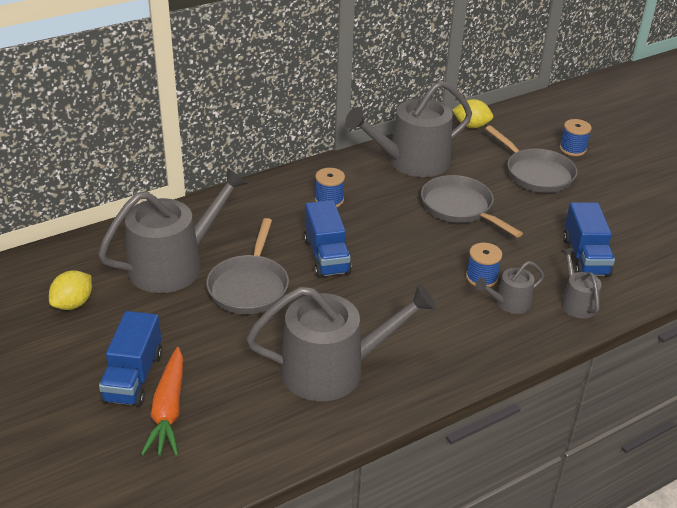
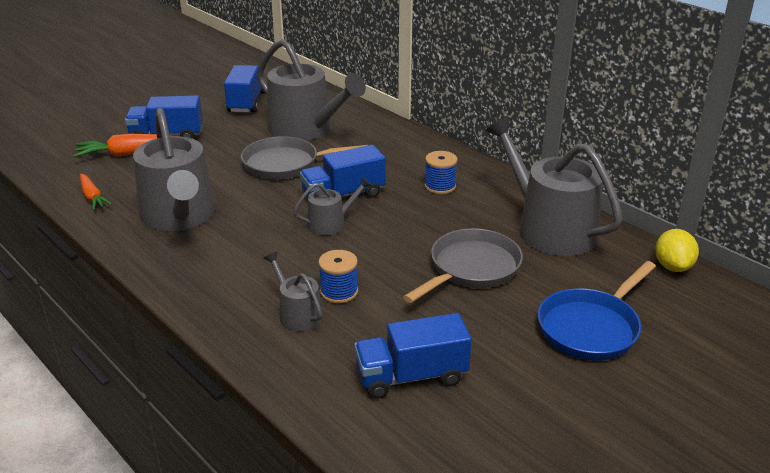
camera: 80 degrees right, 5 degrees down
yellow lemon [49,270,92,310] -> blue truck [224,65,265,112]
grey pan [485,125,577,193] -> blue pan [538,261,656,361]
blue spool [560,119,592,156] -> none
grey watering can [561,248,602,319] -> grey watering can moved to [293,177,372,235]
none -> orange carrot [80,174,112,210]

